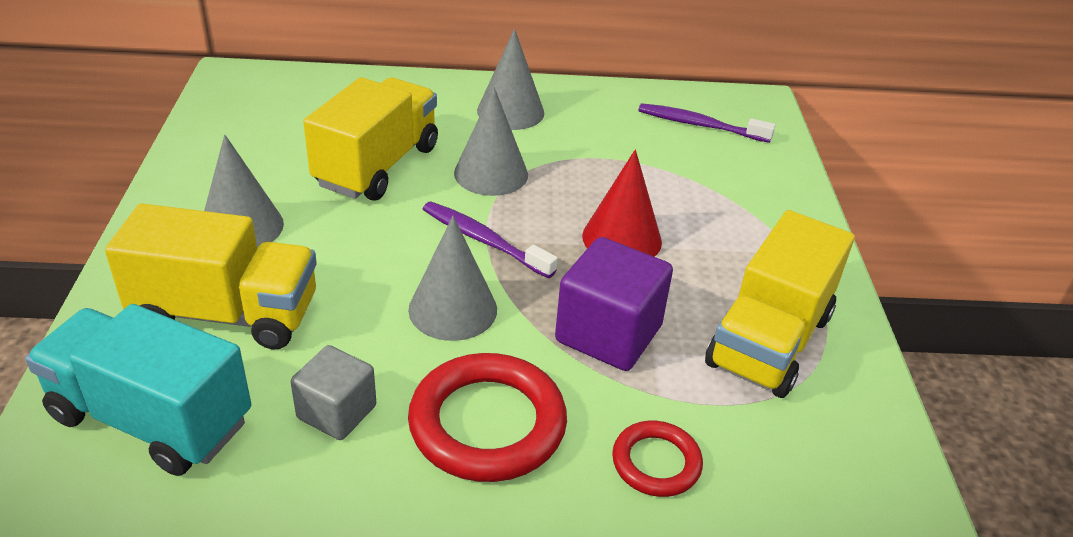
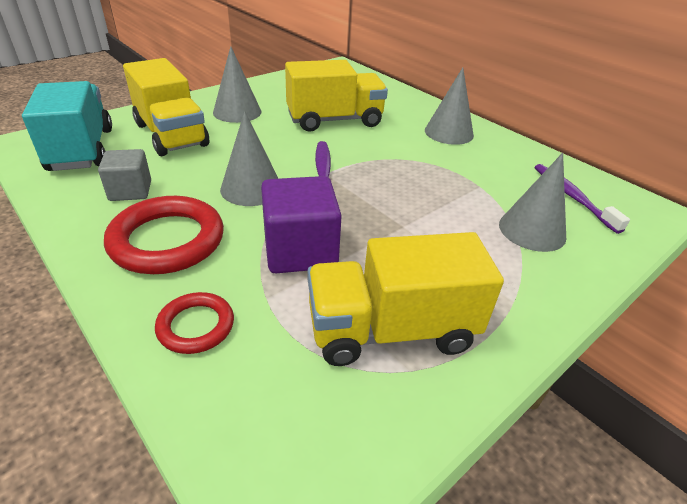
camera: 50 degrees right, 0 degrees up
grey cone [454,87,528,196] -> grey cone moved to [499,153,566,252]
red cone [582,149,662,257] -> none

